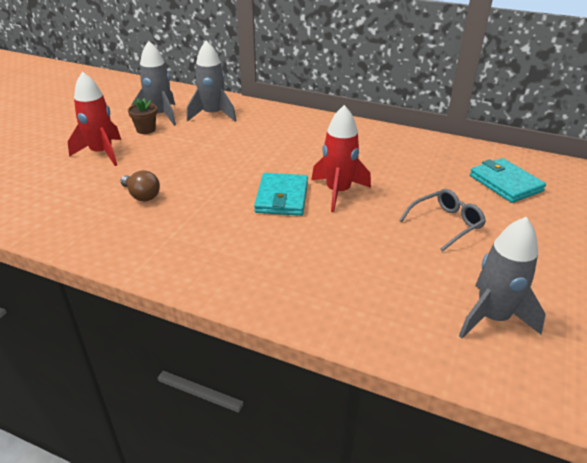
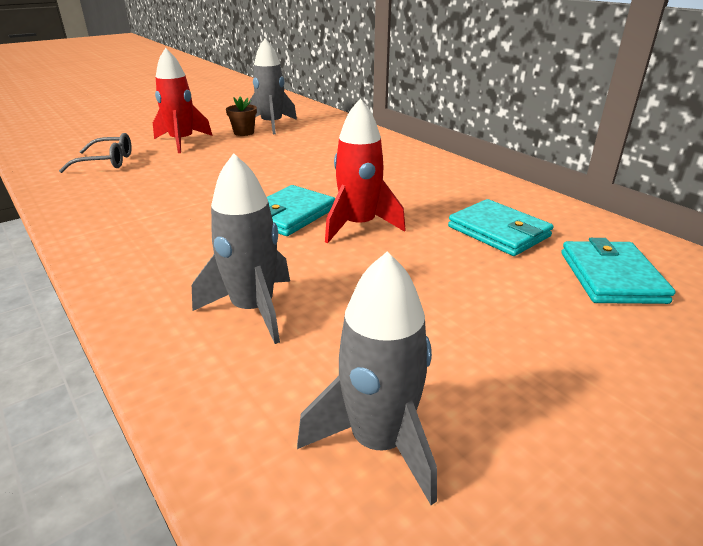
camera: 30 degrees right, 5 degrees down
brown light bulb [120,170,160,201] -> none
grey rocket [187,40,237,122] -> grey rocket moved to [192,153,290,344]
grey glasses [399,189,486,251] -> grey glasses moved to [59,133,132,173]
none -> turquoise wallet [448,199,553,256]

